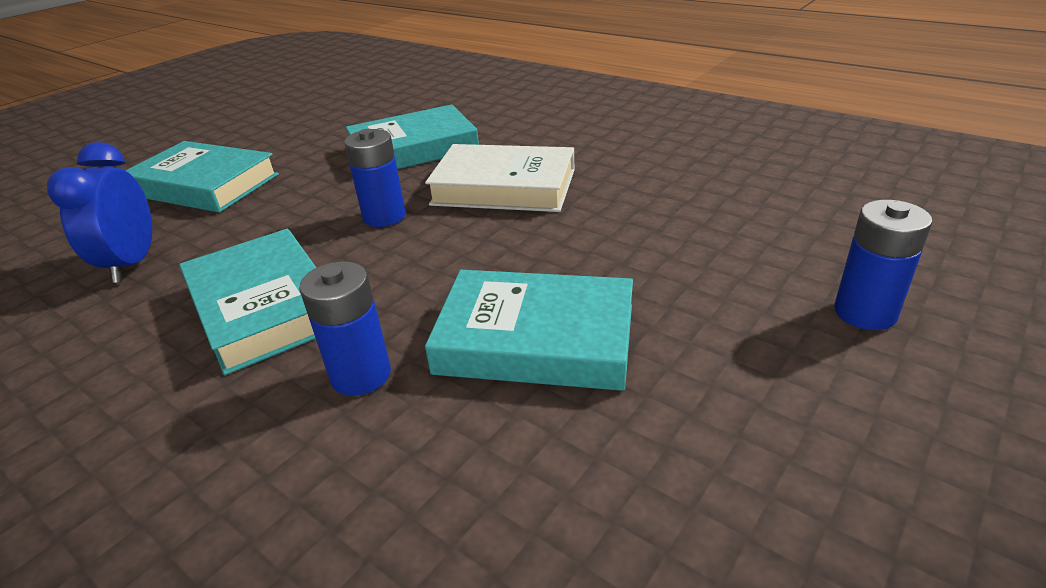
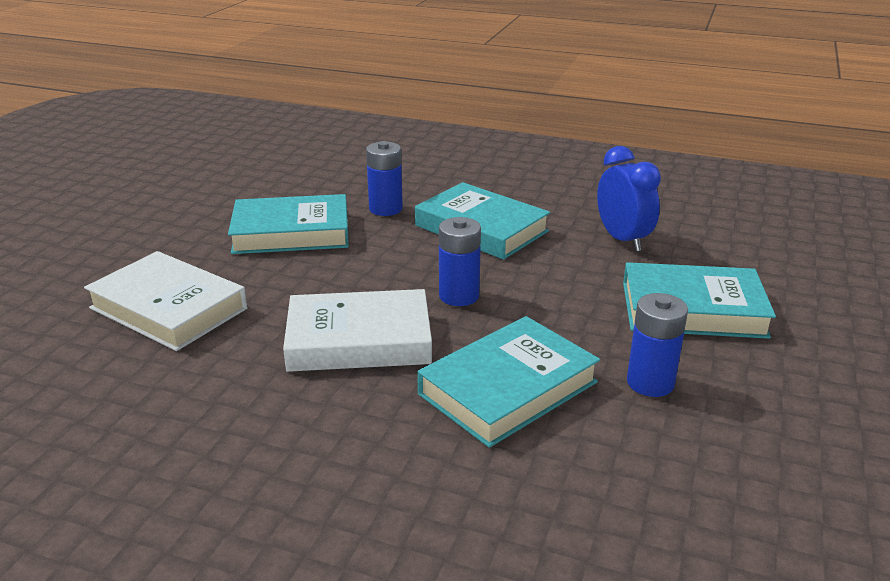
camera: 160 degrees right, 5 degrees down
blue battery [834,200,933,330] -> blue battery moved to [627,293,688,397]
none -> white book [84,251,247,351]

